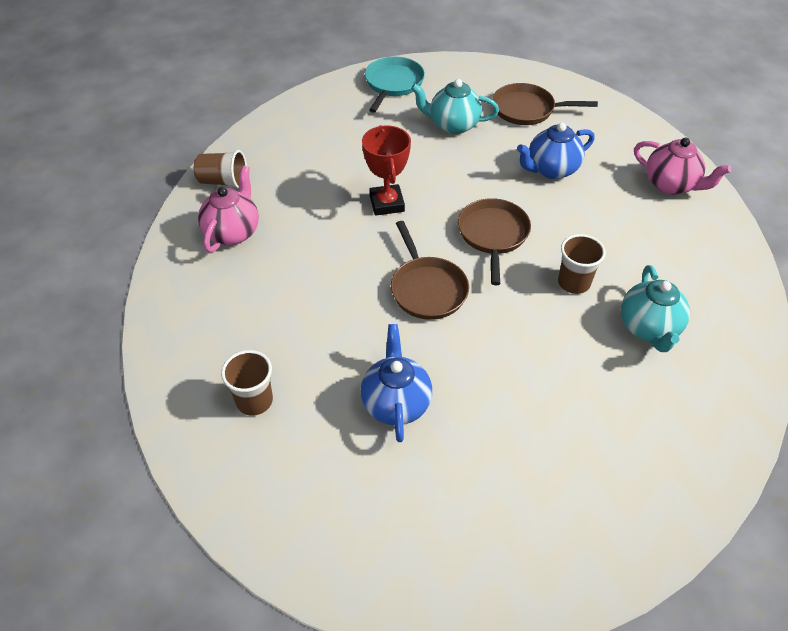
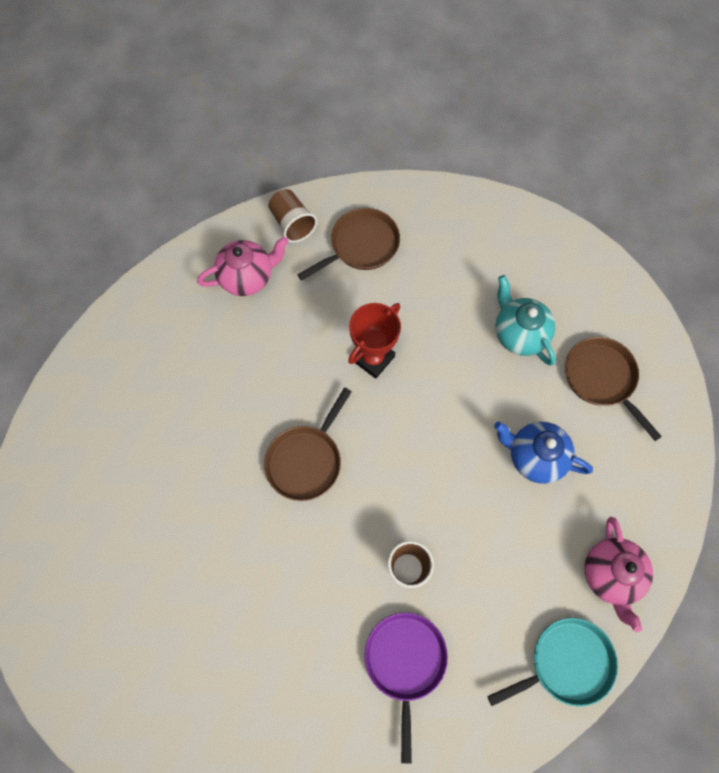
camera: 50 degrees right, 20 degrees up
brown cup [221,350,273,416] -> none
blue teapot [361,324,432,442] -> none
turquoise pan [365,57,425,113] -> turquoise pan moved to [488,618,618,707]
brown pan [458,198,531,285] -> brown pan moved to [297,208,400,281]
turquoise teapot [621,265,690,352] -> purple pan [364,612,448,763]

